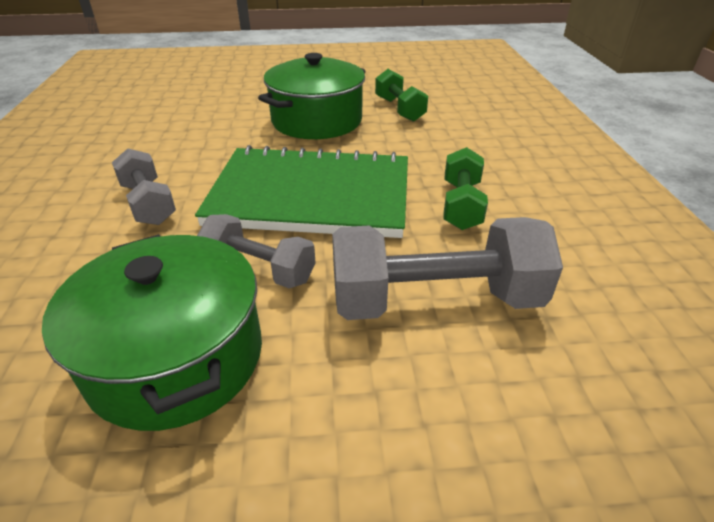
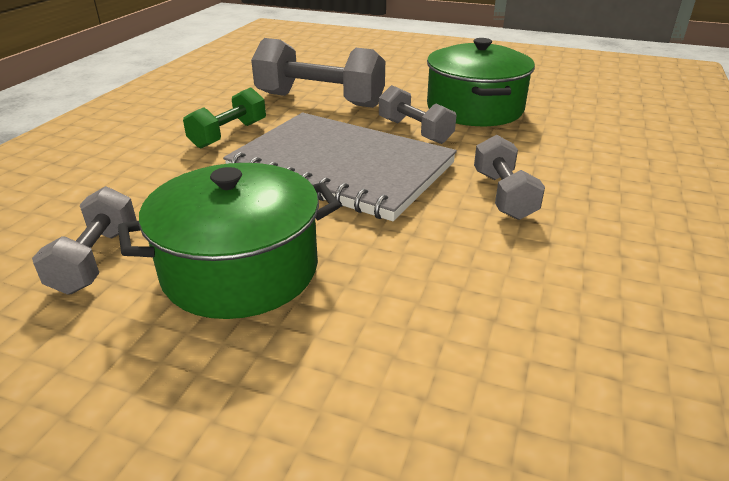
camera: 155 degrees left, 5 degrees down
green notebook [195,145,408,238] -> grey notebook [223,113,457,221]
green dumbbell [375,69,428,122] -> grey dumbbell [32,186,137,294]

